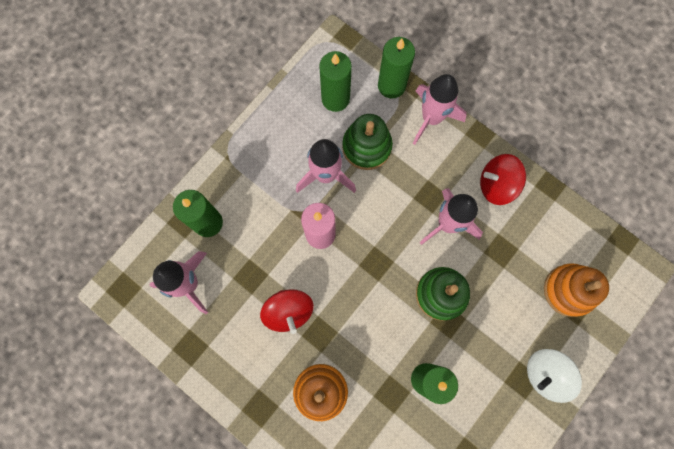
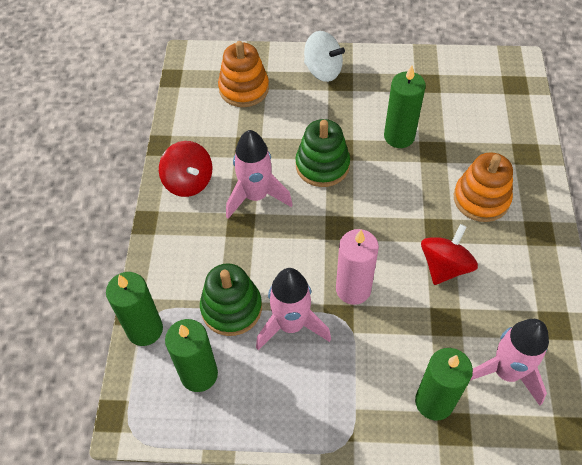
camera: 125 degrees left, 20 degrees down
pink rocket [413,74,467,145] -> none

